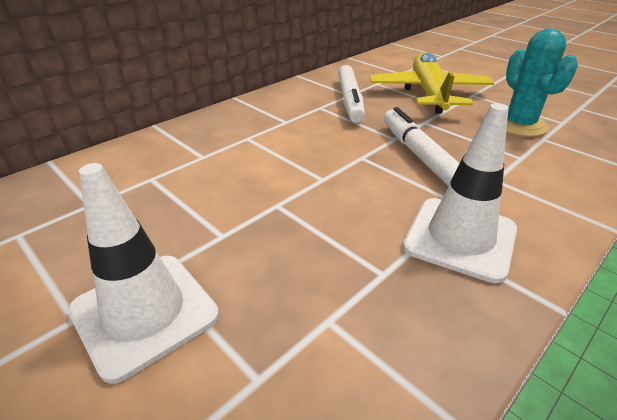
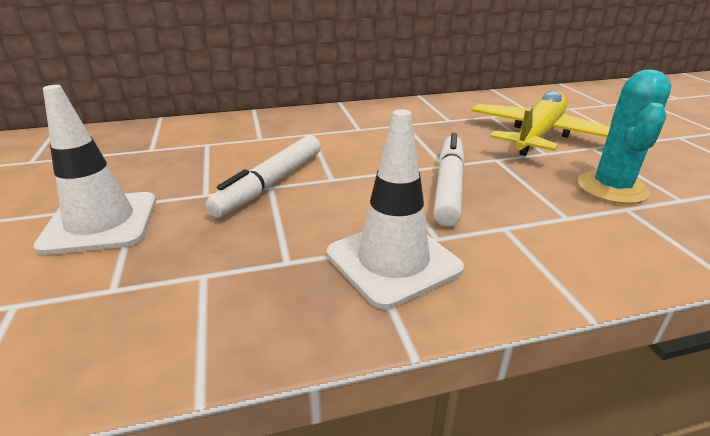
camera: 30 degrees right, 5 degrees down
white marker [338,65,365,123] -> white marker moved to [206,135,321,218]

